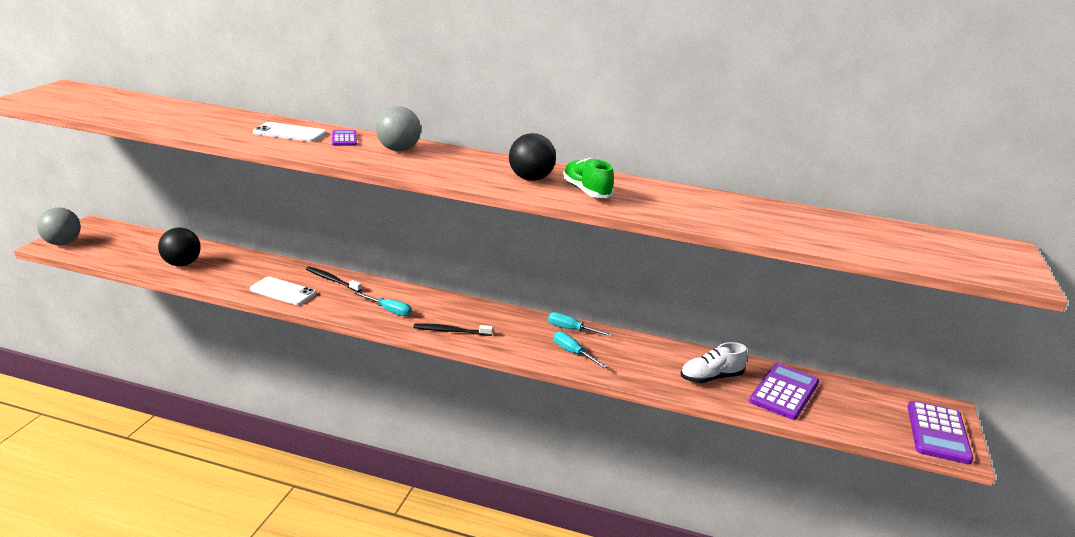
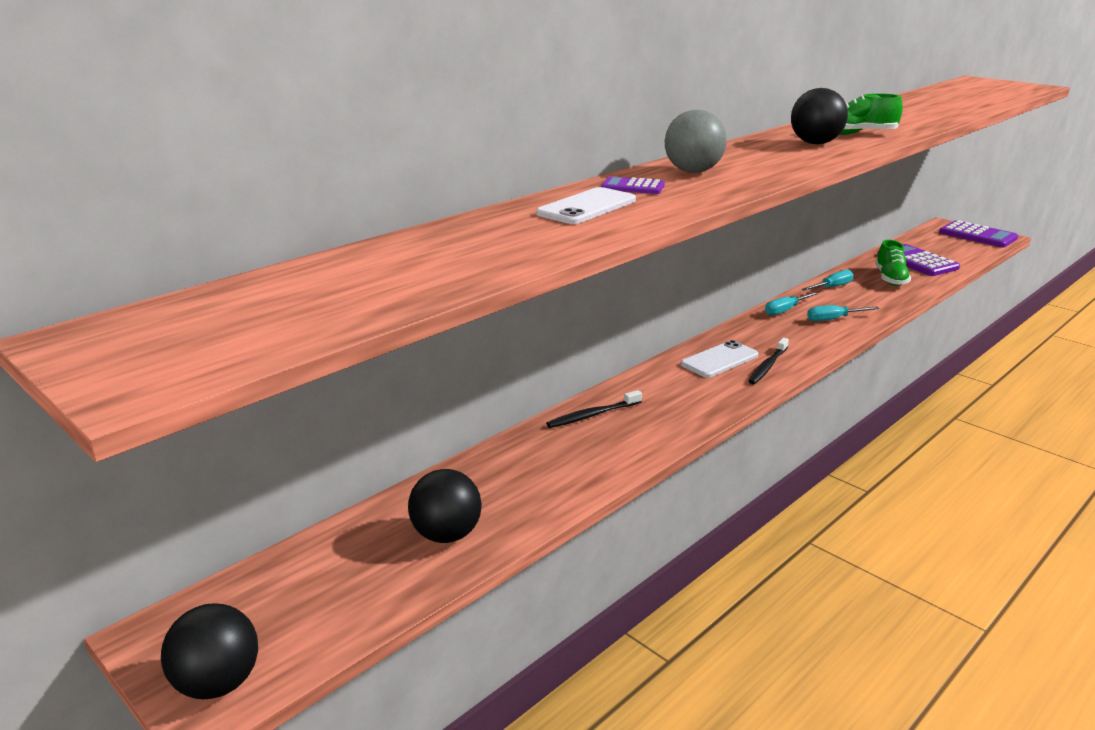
camera: 60 degrees left, 0 degrees up
grey ball [37,207,81,245] -> black ball [161,603,258,699]
white phone [250,277,316,305] -> white phone moved to [681,340,759,378]
turquoise screwdriver [354,292,412,316] -> turquoise screwdriver moved to [802,270,854,291]
white shoe [681,342,747,383] -> green shoe [875,240,911,286]

